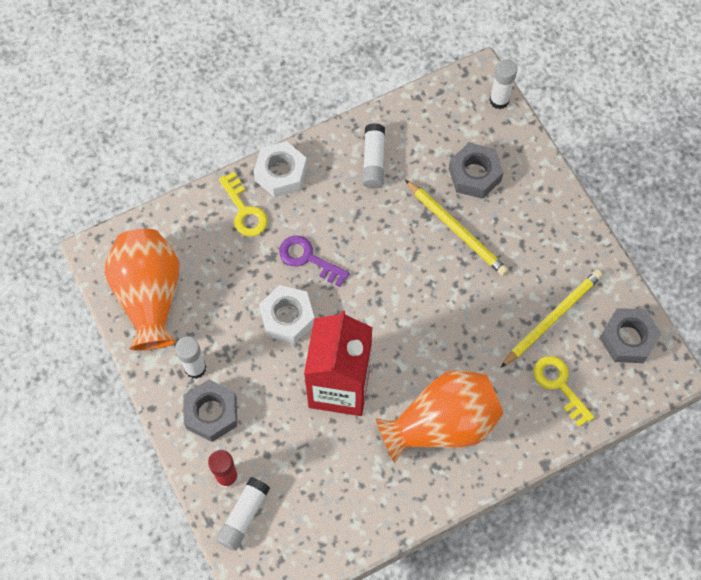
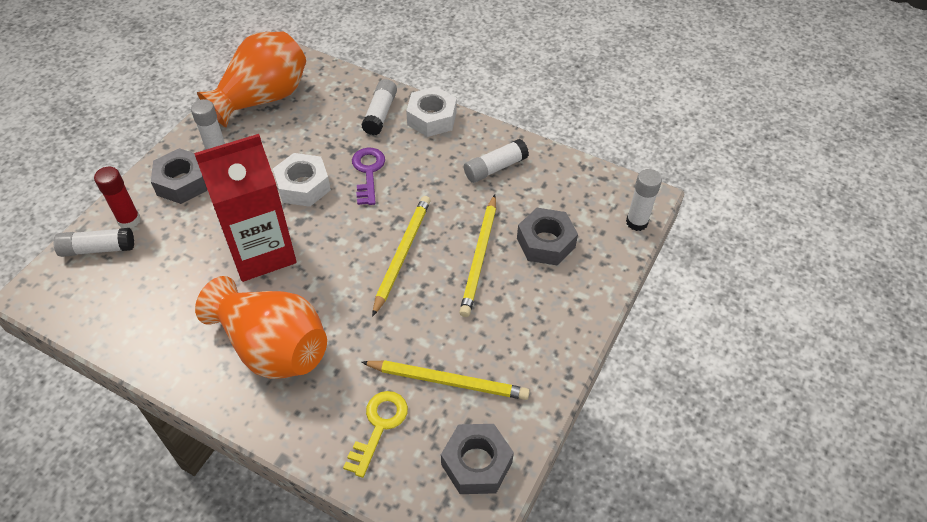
camera: 55 degrees right, 15 degrees down
yellow key [219,172,268,237] -> white glue stick [361,79,397,135]
none -> yellow pencil [372,196,431,317]

